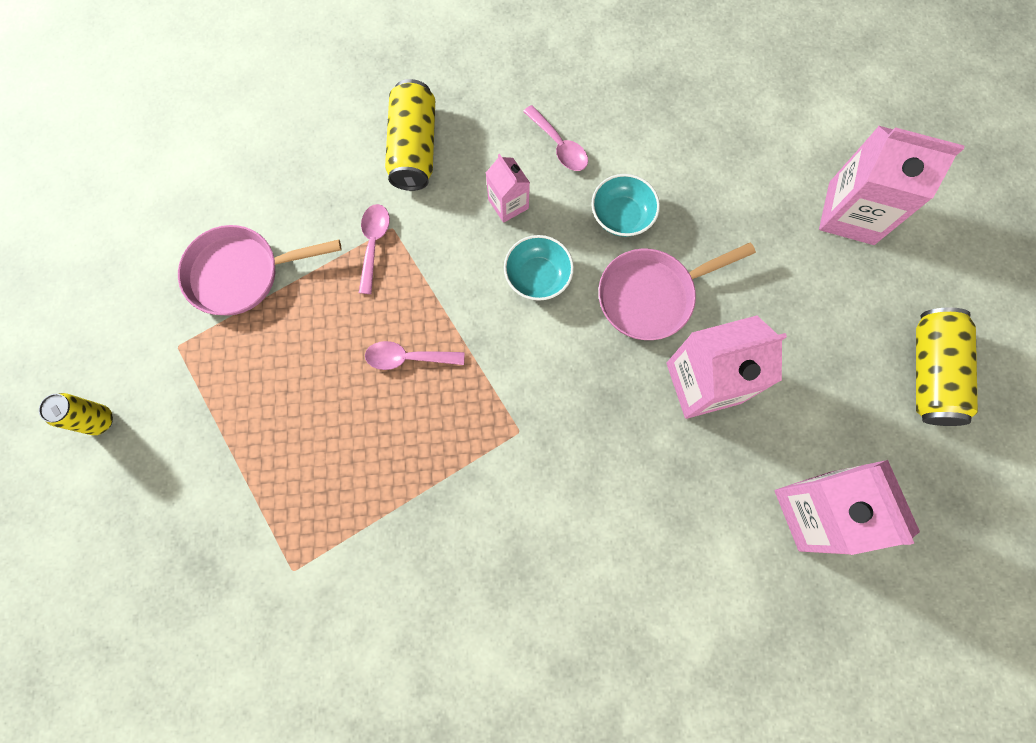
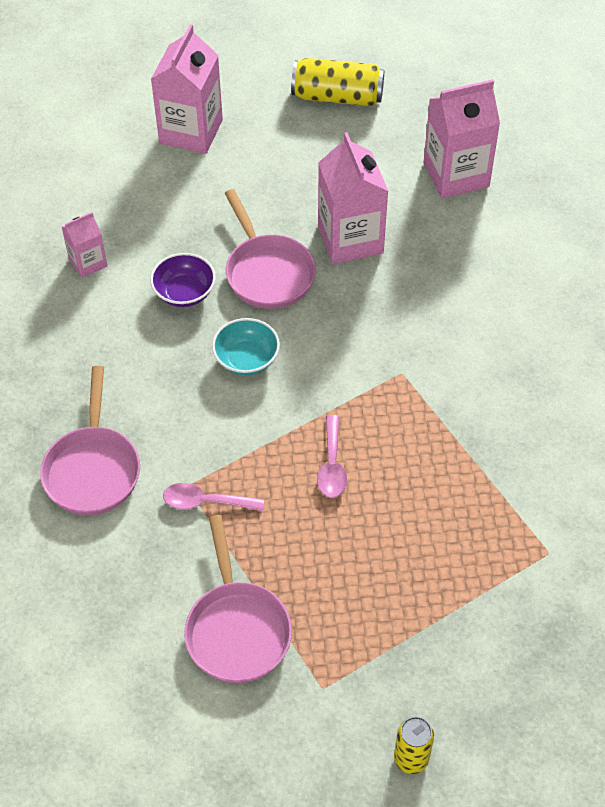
camera: 90 degrees left, 20 degrees down
yellow can [385,79,435,191] -> pink pan [40,366,140,515]
pink carton [486,154,530,223] -> pink carton moved to [62,212,107,278]
pink spoon [523,105,588,171] -> none
turquoise bowl [591,174,660,237] -> purple bowl [150,253,216,307]

